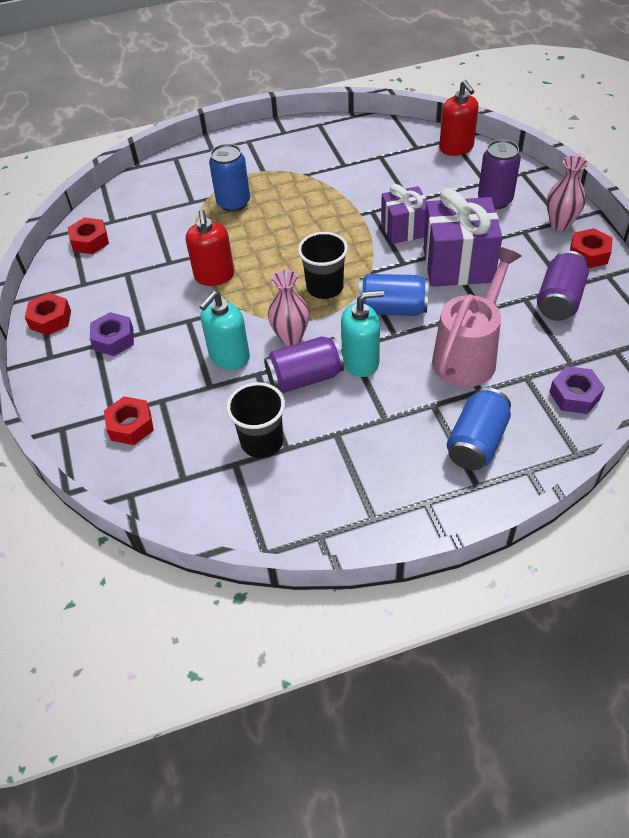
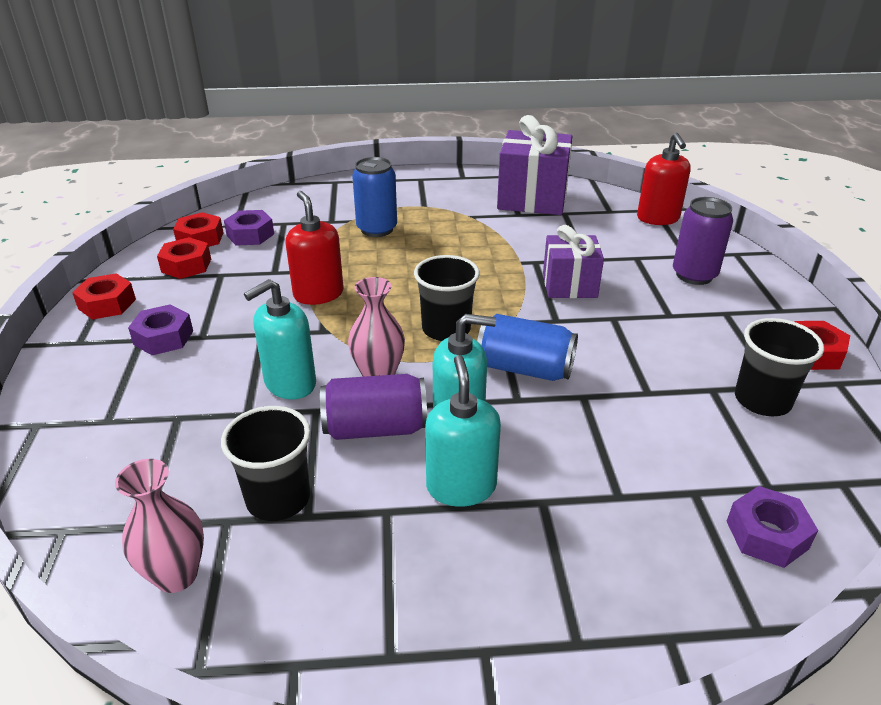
camera: 10 degrees right, 15 degrees down
red nut [104,396,154,445] -> red nut moved to [157,237,211,279]
red soap dispenser [186,209,234,286] -> red soap dispenser turned 150 degrees clockwise [285,191,344,305]
purple gift [423,188,502,287] -> purple gift moved to [497,115,572,215]
pink watering can [432,247,522,387] -> none
blue can [447,387,511,470] -> none
purple can [537,251,589,321] -> black cup [735,318,824,416]
pink vase [547,156,588,231] -> pink vase moved to [115,459,204,593]
none -> purple nut [224,210,274,245]
none -> turquoise soap dispenser [425,355,501,507]

